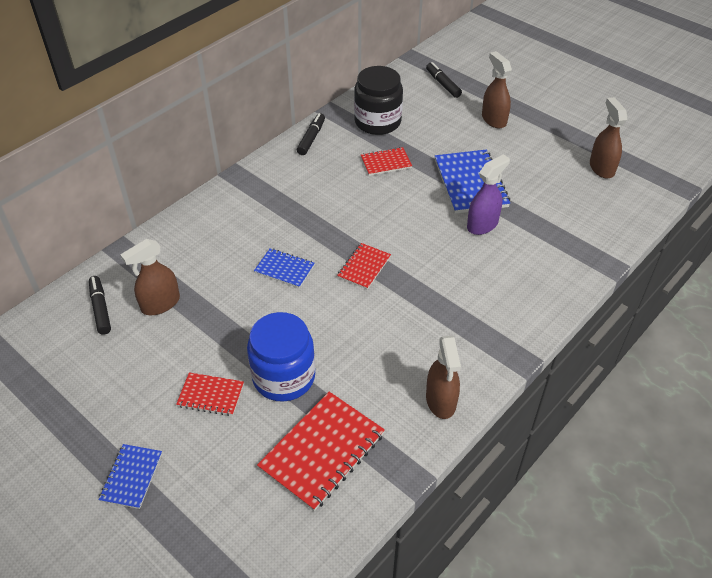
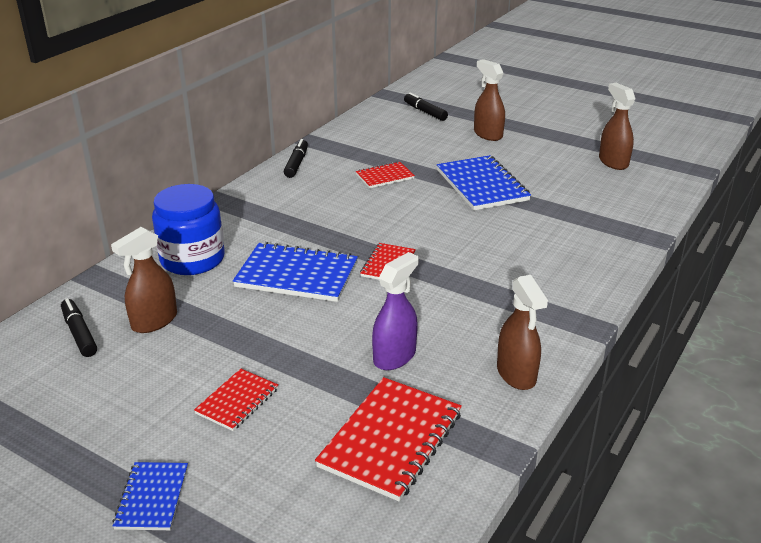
camera: 10 degrees left, 15 degrees down
red notebook [176,372,244,416] -> red notebook turned 60 degrees counterclockwise [194,369,278,431]
blue jar [247,312,315,402] -> blue jar moved to [152,184,225,275]
blue notebook [254,248,315,288] -> blue notebook [233,242,358,302], size x1.79
black jar [354,66,403,135] -> none
purple spray bottle [467,154,510,235] -> purple spray bottle moved to [372,252,419,370]

